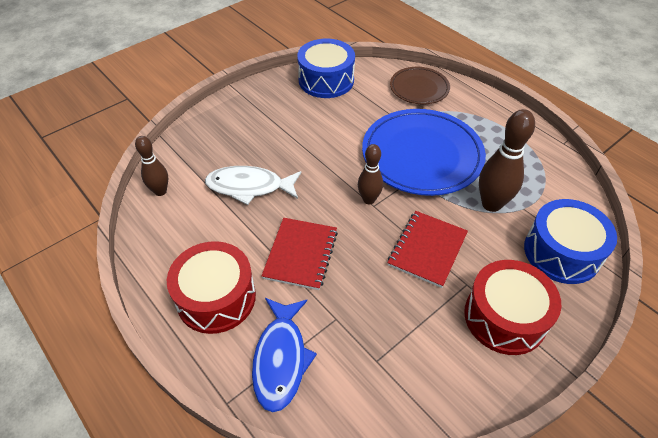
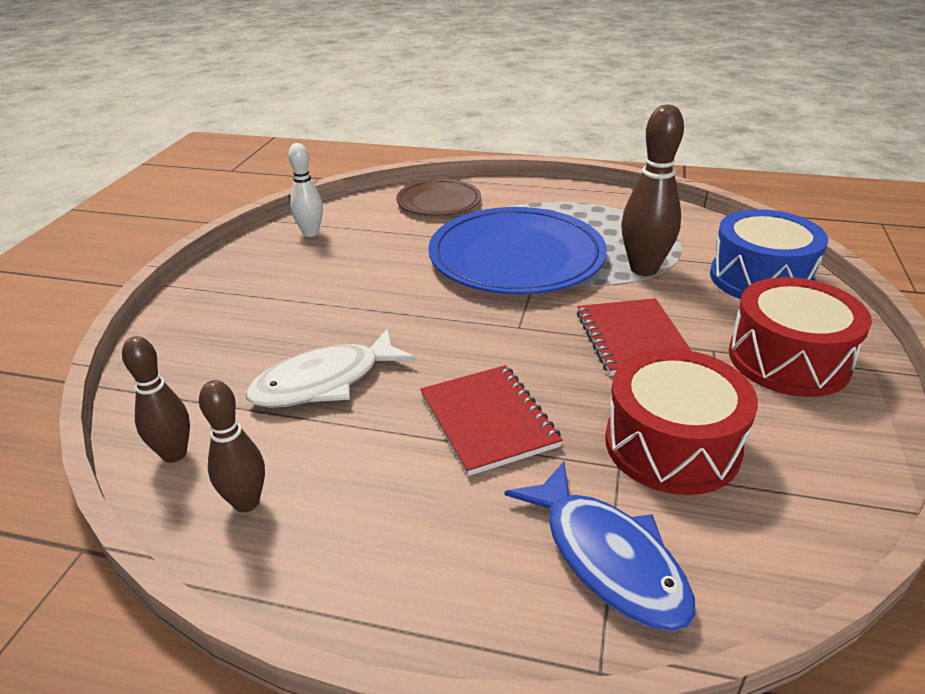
camera: 35 degrees left, 15 degrees down
red drum [167,241,256,334] -> red drum moved to [605,349,758,495]
blue drum [297,39,355,98] -> white bowling pin [288,143,323,237]
brown bowling pin [358,144,383,204] -> brown bowling pin moved to [199,380,265,512]

